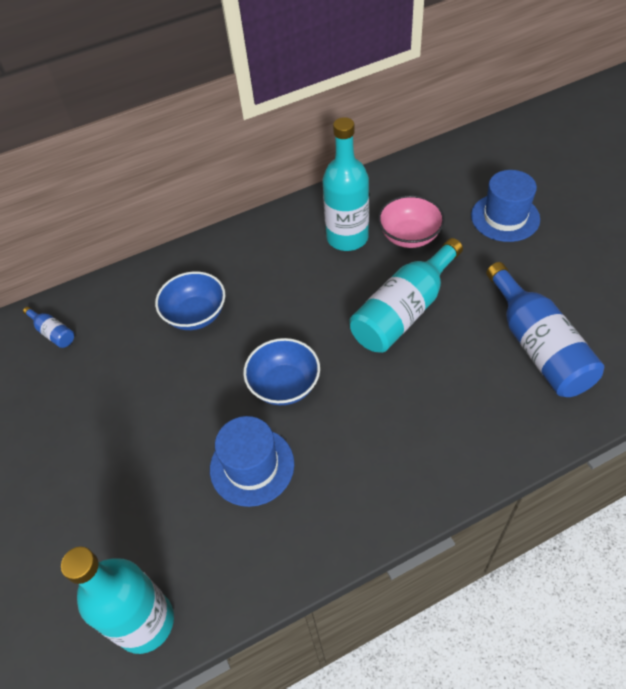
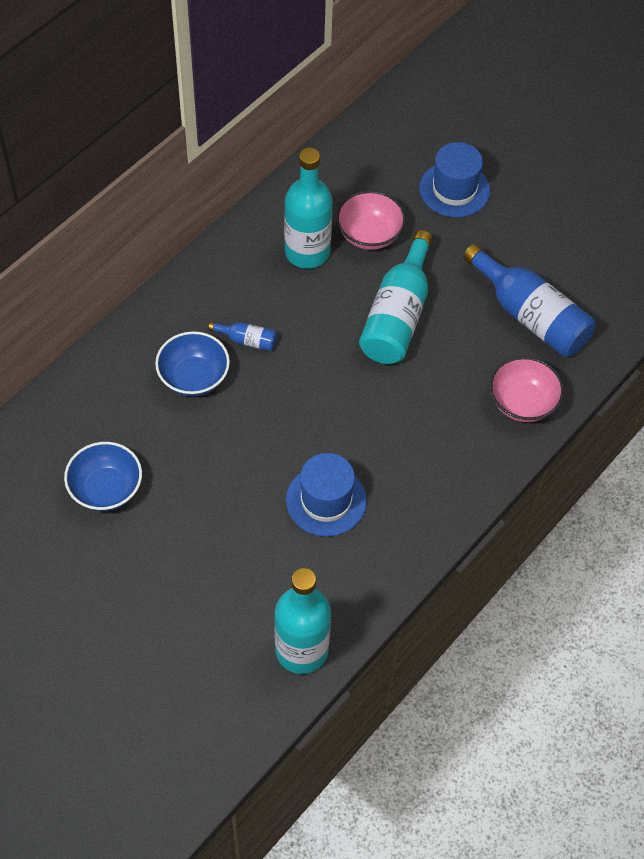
camera: 30 degrees left, 5 degrees up
blue bottle [23,307,74,348] -> blue bottle moved to [208,322,277,351]
blue bowl [243,338,320,405] -> blue bowl moved to [64,442,142,511]
none -> pink bowl [490,357,564,422]

